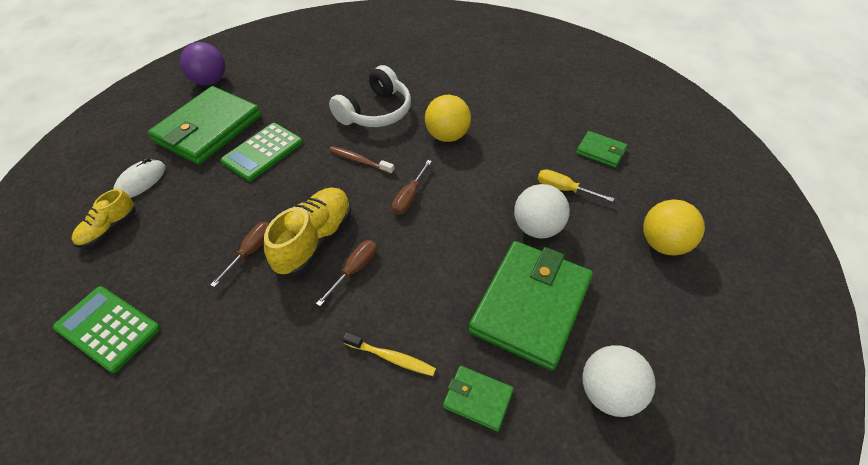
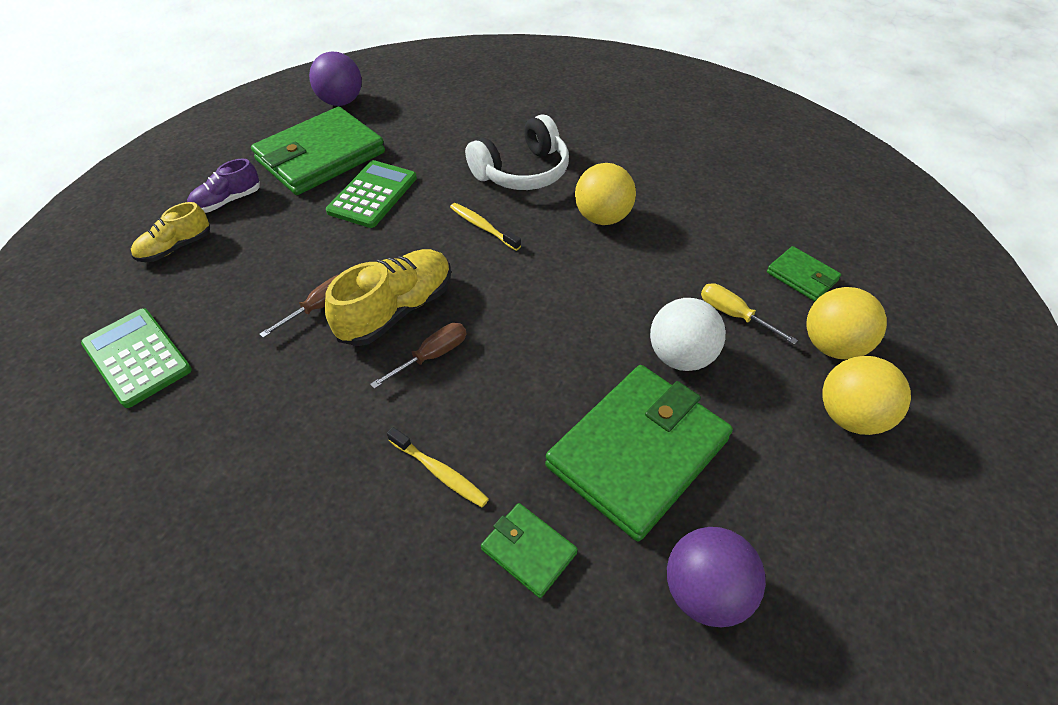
camera: 15 degrees right, 0 degrees up
white mouse [113,158,166,198] -> purple shoe [187,158,260,213]
green calculator [221,123,303,181] -> green calculator turned 150 degrees clockwise [326,160,417,228]
brown toothbrush [329,146,394,174] -> yellow toothbrush [450,203,521,251]
brown screwdriver [392,160,432,215] -> none
white ball [582,345,656,417] -> purple ball [667,527,766,627]
none -> yellow ball [806,287,887,360]

